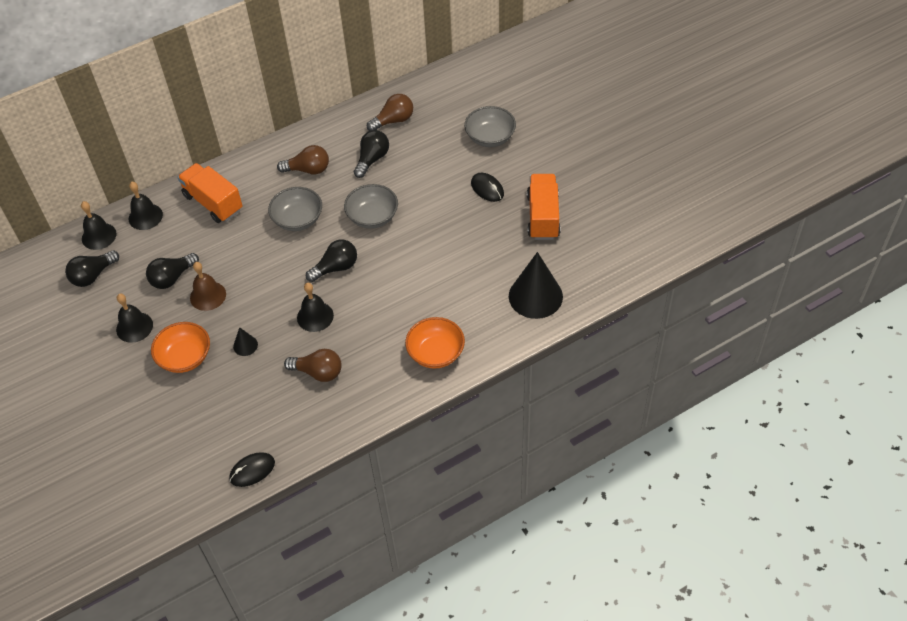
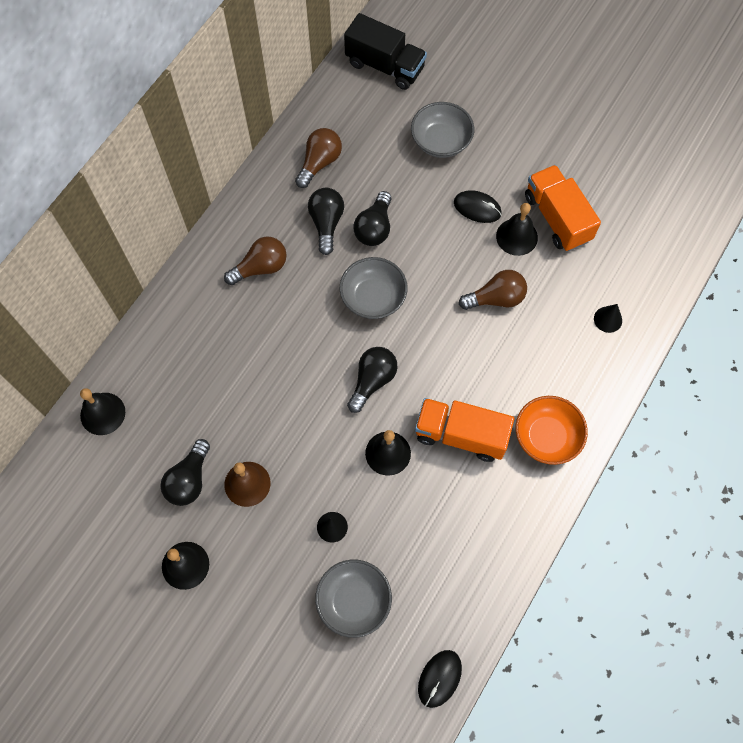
camera: 30 degrees left, 15 degrees up
black light bulb [65,250,119,287] -> black light bulb moved to [354,191,392,246]
black bell [81,201,116,250] -> black bell moved to [496,203,538,256]
orange bowl [151,322,210,373] -> none
orange truck [177,163,243,223] -> orange truck moved to [415,398,514,462]
grey bowl [268,187,322,231] -> grey bowl moved to [315,560,392,638]
brown light bulb [284,349,342,382] -> brown light bulb moved to [459,270,527,310]
black cone [509,252,563,319] -> black cone [594,304,622,333], size x0.44
none -> black truck [344,13,427,90]

